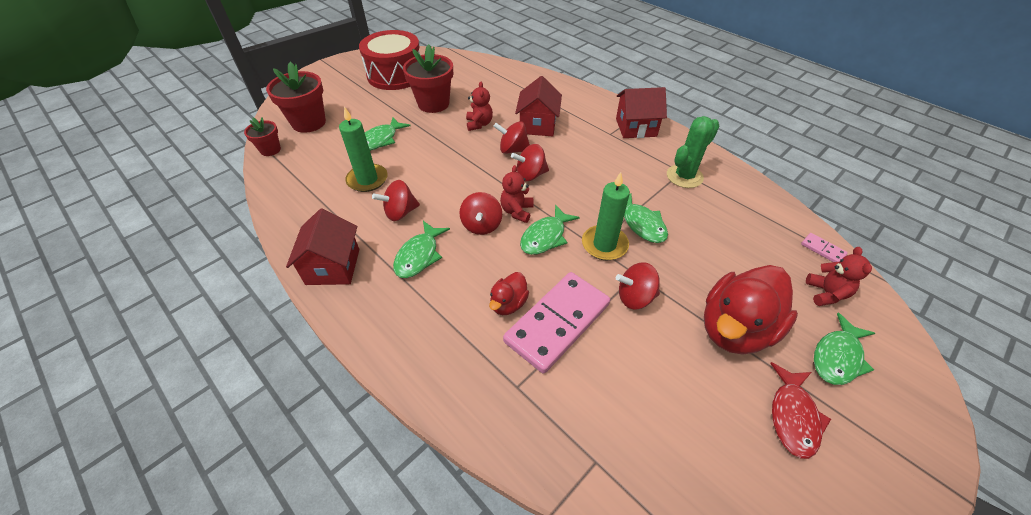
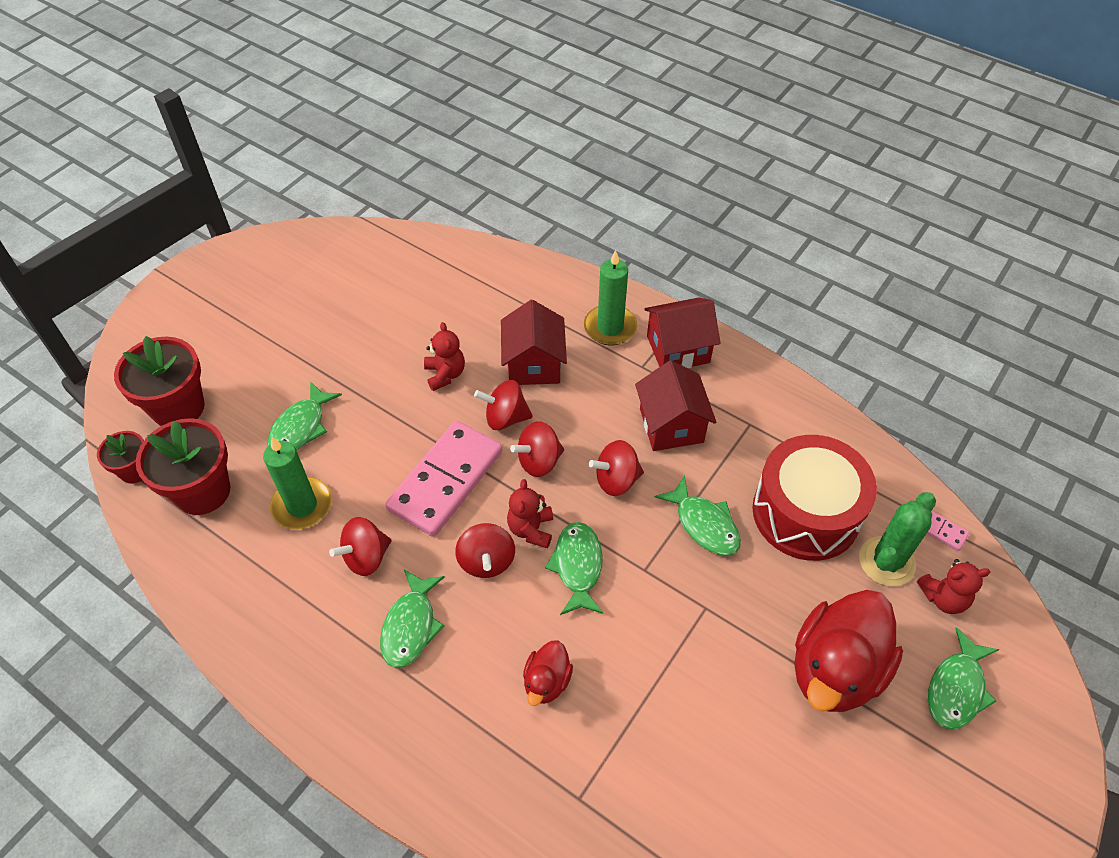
camera: 10 degrees left, 5 degrees up
red house [286,209,359,285] -> red house moved to [635,360,716,451]
red drum [359,30,420,90] -> red drum moved to [752,435,877,561]
red flower pot [403,44,453,113] -> red flower pot moved to [136,418,230,515]
pink domino [503,272,610,374] -> pink domino moved to [385,421,502,537]
green fish [520,205,580,255] -> green fish turned 150 degrees clockwise [545,522,604,615]
green candle [582,172,630,260] -> green candle moved to [584,250,637,345]
red spinning top [616,262,660,309] -> red spinning top moved to [589,440,644,496]
green cactus [667,116,719,188] -> green cactus moved to [859,492,936,586]
red fish [770,362,831,459] -> none
red teddy bear [806,247,872,306] -> red teddy bear turned 90 degrees clockwise [917,559,990,614]

